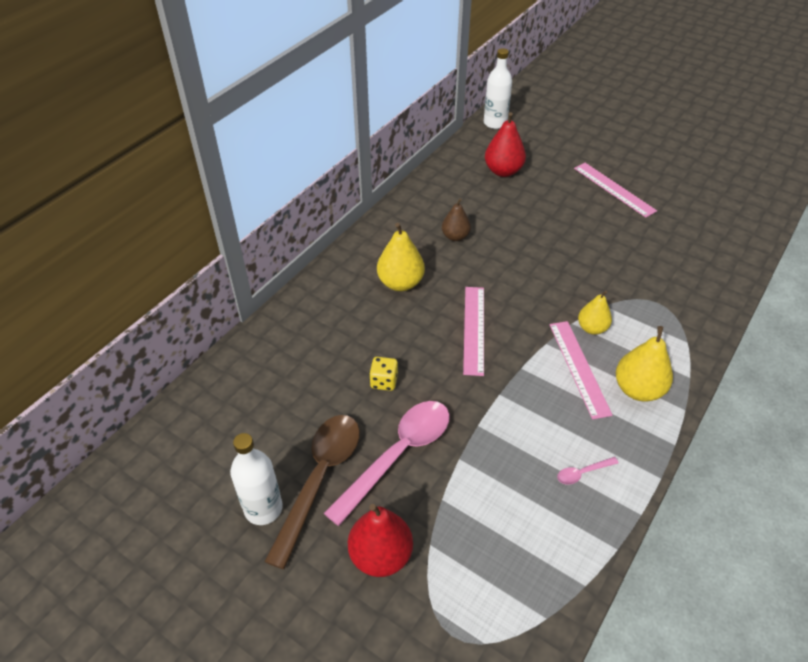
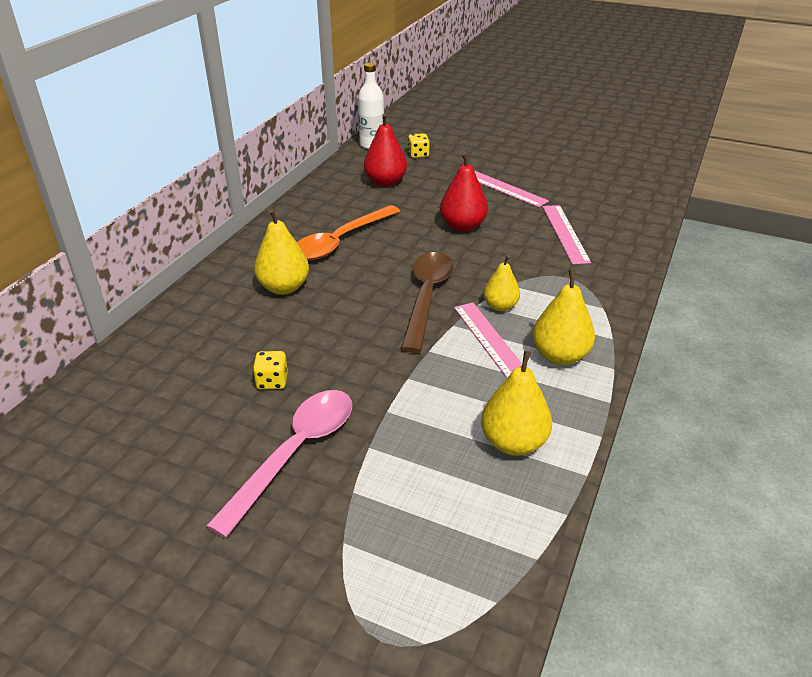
camera: 10 degrees left, 10 degrees down
white bottle [230,433,283,525] -> none
brown spoon [264,415,360,569] -> brown spoon moved to [401,252,453,353]
red pear [348,504,413,577] -> red pear moved to [440,152,488,232]
brown pear [442,198,471,241] -> orange spoon [297,205,400,260]
pink ruler [463,287,484,376] -> pink ruler moved to [543,205,591,264]
pink spoon [557,457,619,485] -> yellow pear [481,351,552,456]
none -> yellow dice [408,133,430,158]

